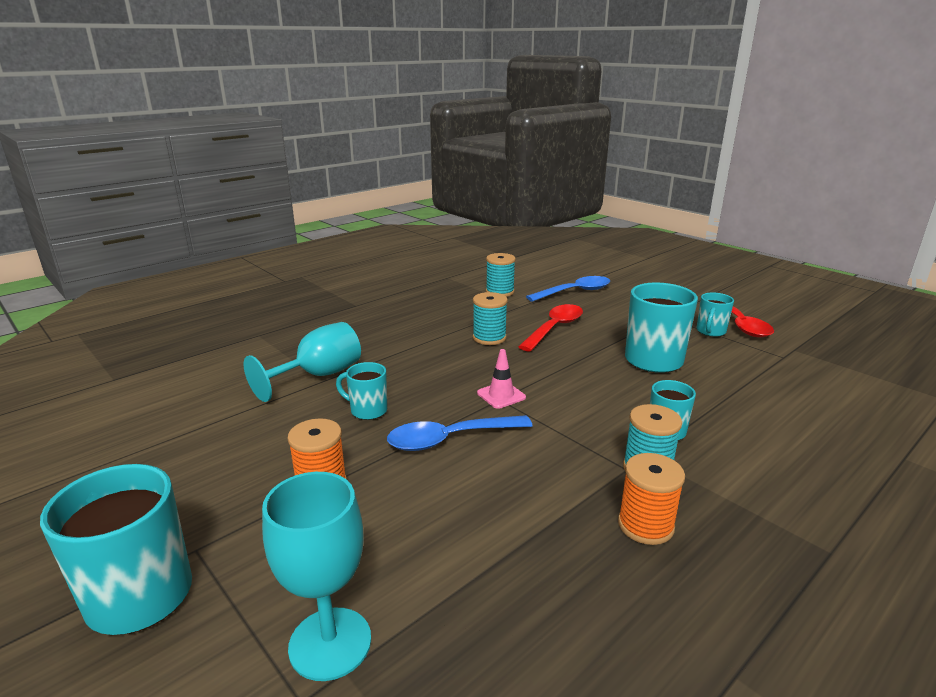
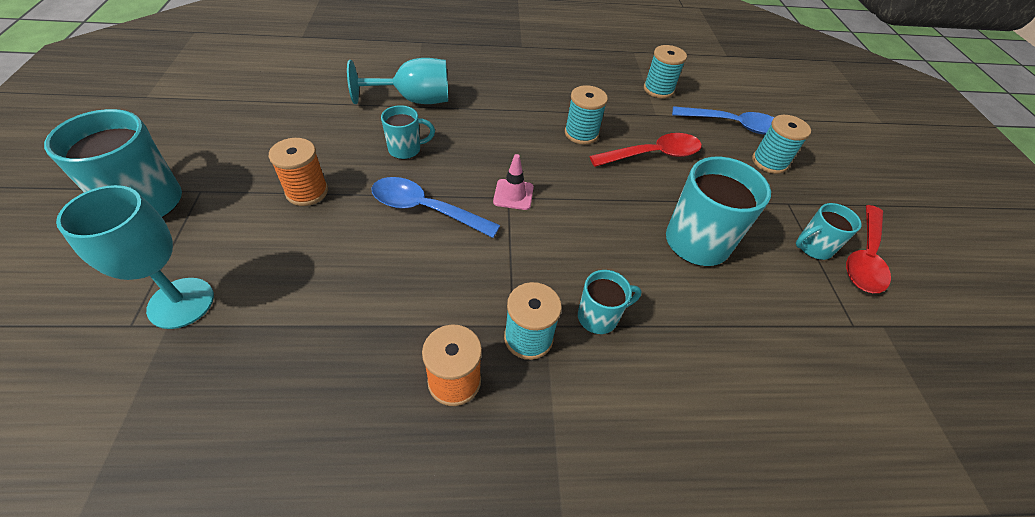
camera: 35 degrees right, 25 degrees up
turquoise mug [336,362,387,420] -> turquoise mug turned 105 degrees clockwise [381,105,435,159]
none -> turquoise spool [752,115,811,174]

